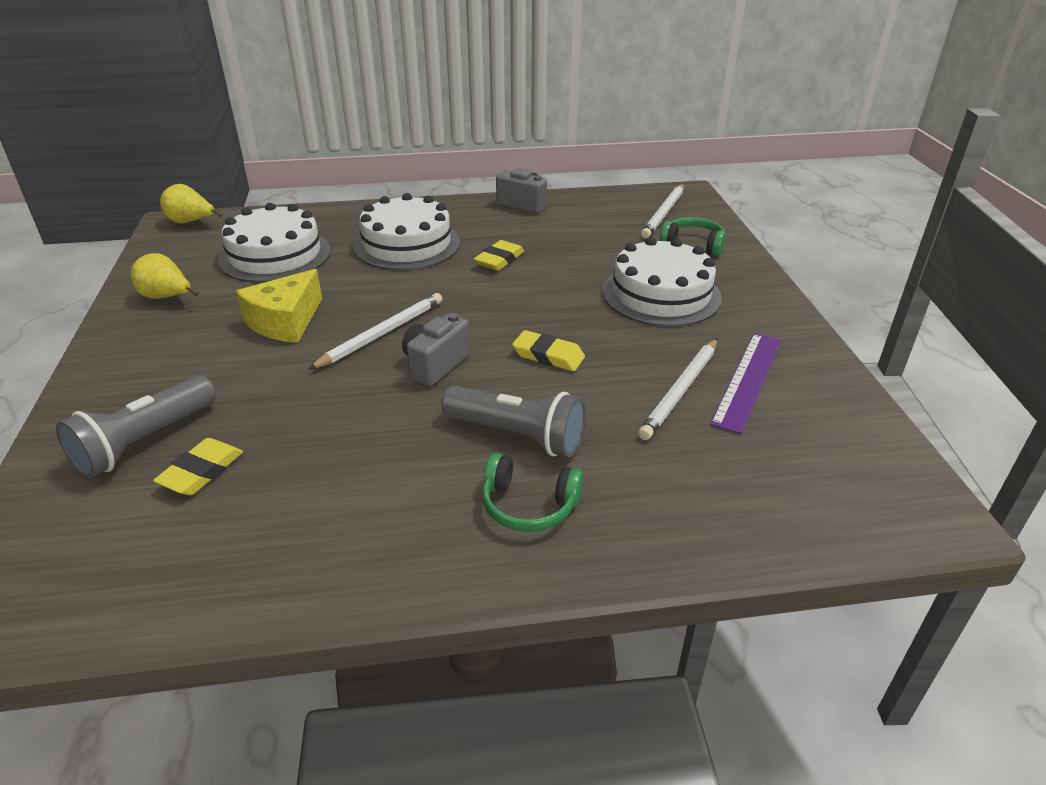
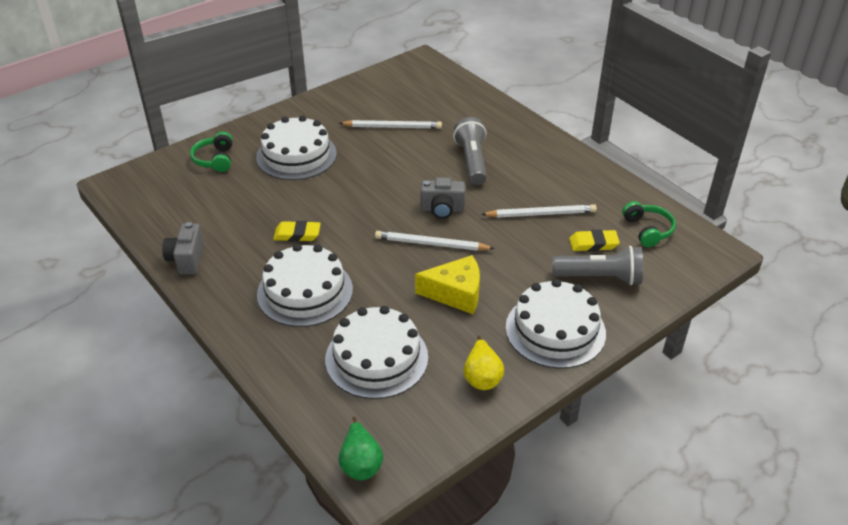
camera: 120 degrees left, 5 degrees up
yellow pear [160,184,223,224] -> green pear [339,417,383,480]
green headphones [482,453,584,532] -> green headphones moved to [622,201,676,247]
yellow eraser [512,330,585,371] -> none
white pencil [641,184,684,238] -> white pencil moved to [481,204,597,218]
purple ruler [710,333,781,434] -> none
none -> white cake [506,279,606,369]

